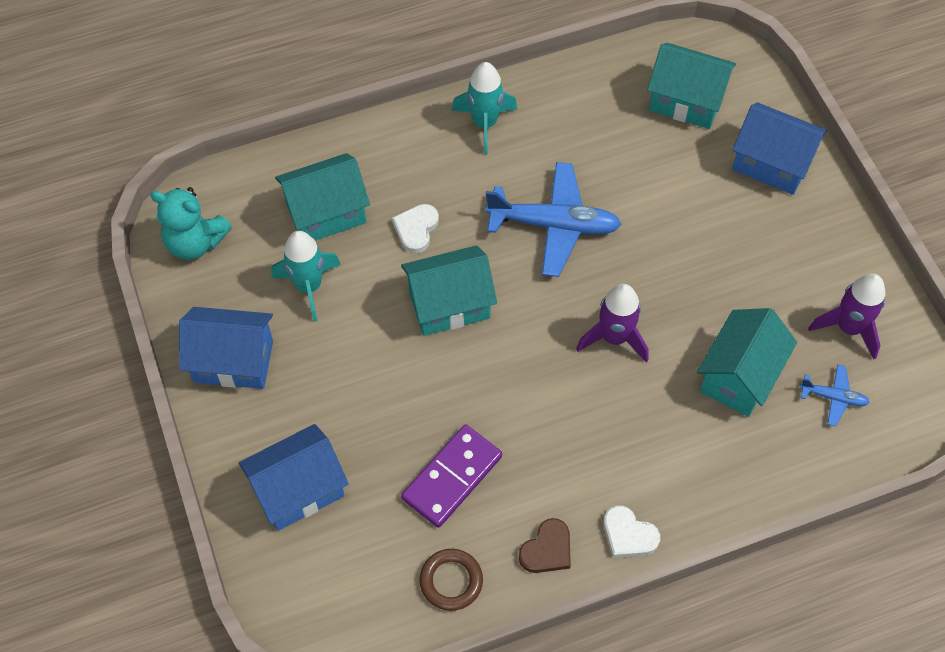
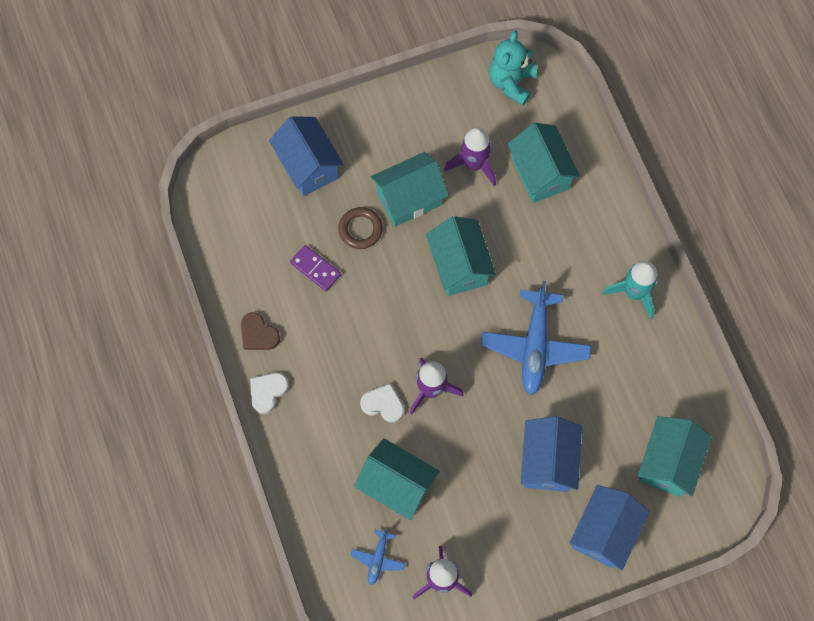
camera: 90 degrees right, 10 degrees up
blue house [179,307,273,389] -> blue house moved to [521,416,582,492]
turquoise rocket [271,231,341,322] -> purple rocket [444,127,496,186]
white heart [392,204,439,253] -> white heart moved to [360,383,404,423]
purple domino [401,425,502,528] -> purple domino [290,245,341,291], size x0.66
brown ring [419,549,483,611] -> brown ring moved to [338,207,383,249]
none -> turquoise house [371,152,449,227]

